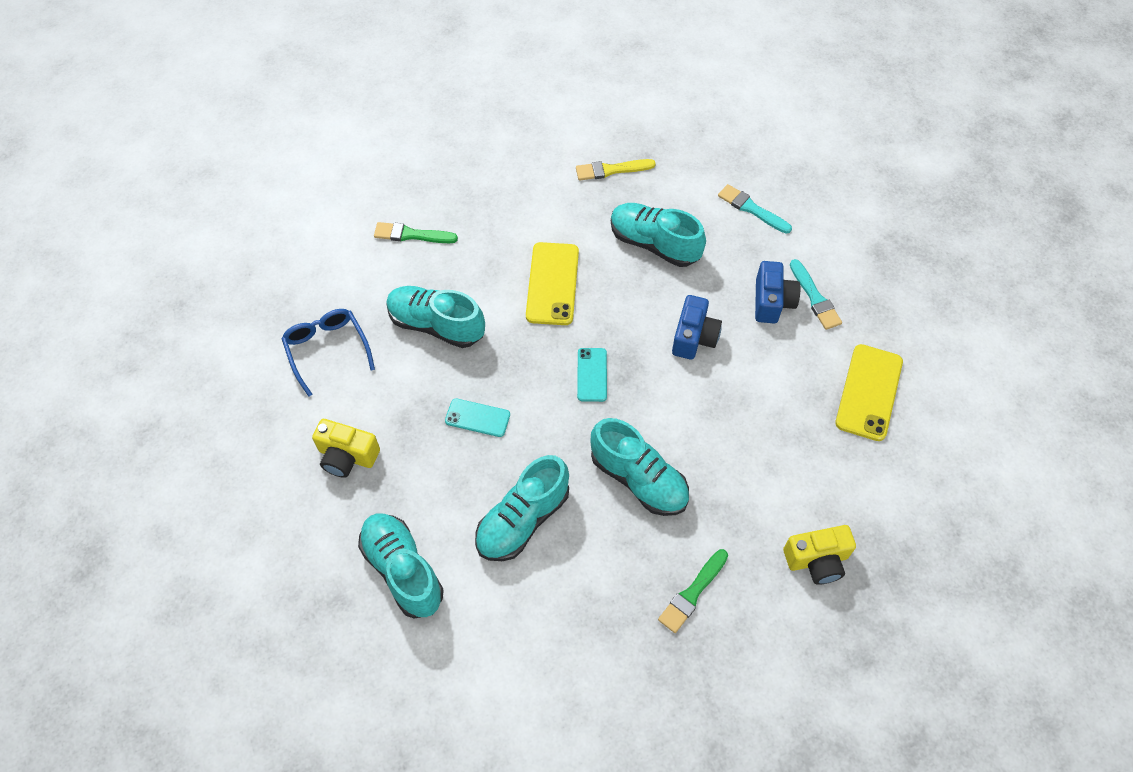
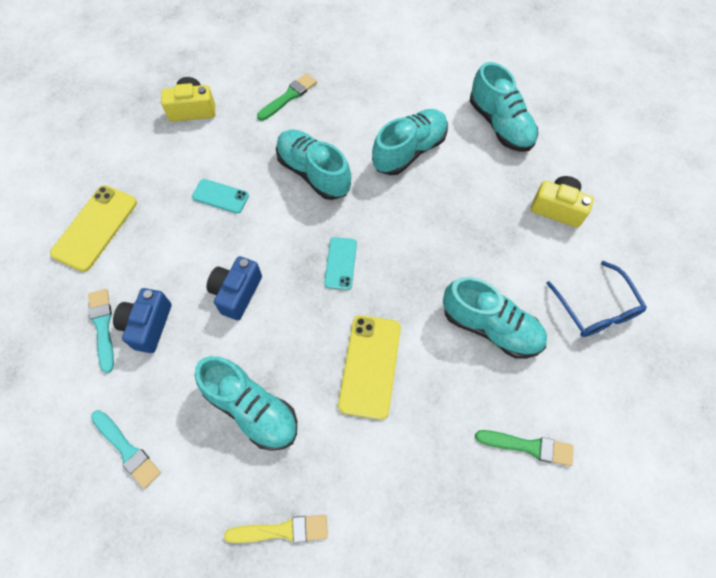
camera: 175 degrees left, 5 degrees up
turquoise phone [445,398,510,437] -> turquoise phone moved to [192,179,249,214]

